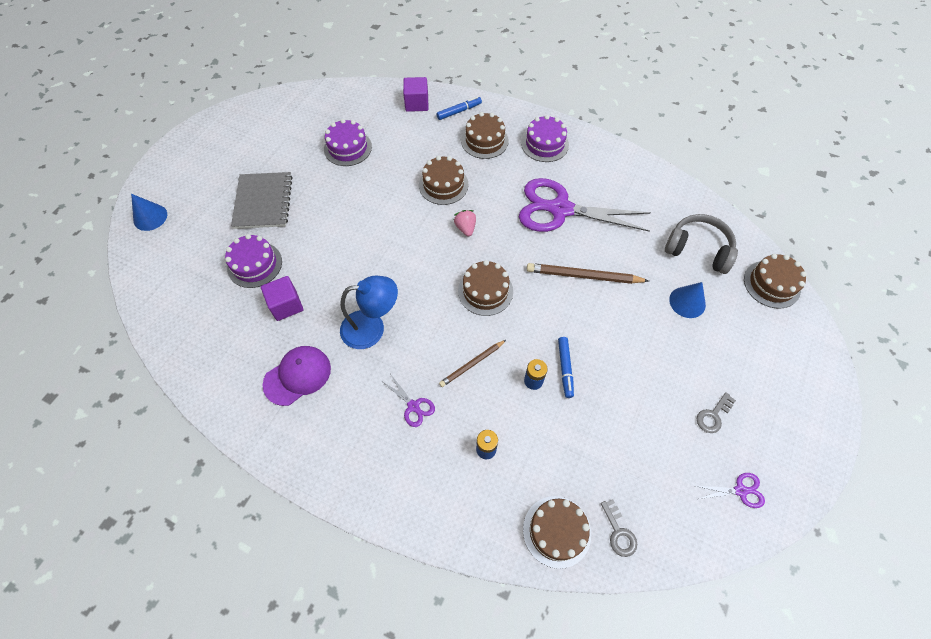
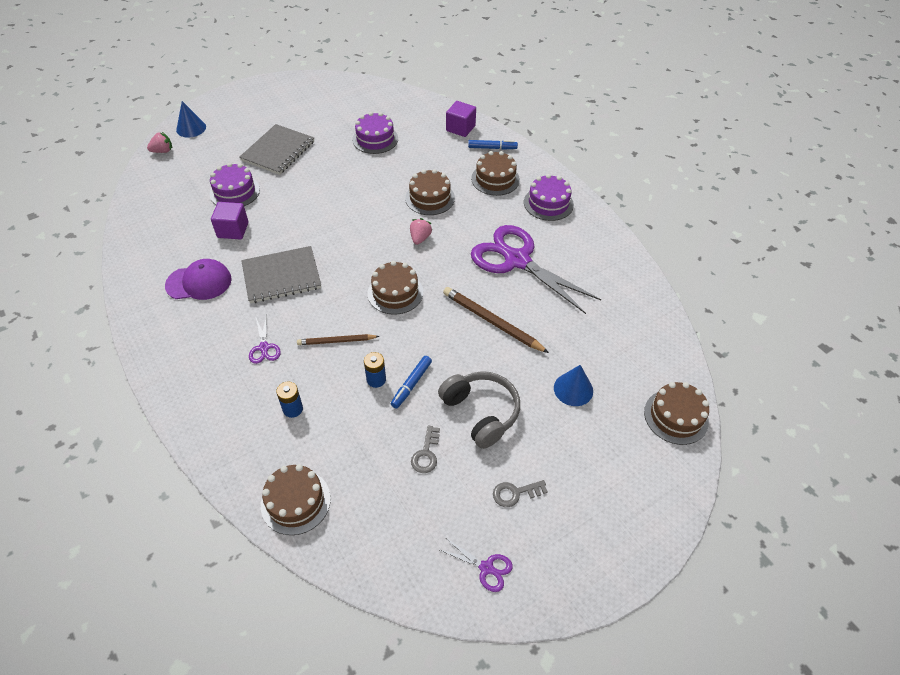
camera: 30 degrees right, 10 degrees down
blue lamp [340,276,398,349] -> grey notebook [241,246,321,303]
grey key [601,499,637,557] -> grey key moved to [411,426,440,473]
grey headphones [665,214,738,274] -> grey headphones moved to [438,371,520,449]
none -> pink strawberry [147,132,172,153]

